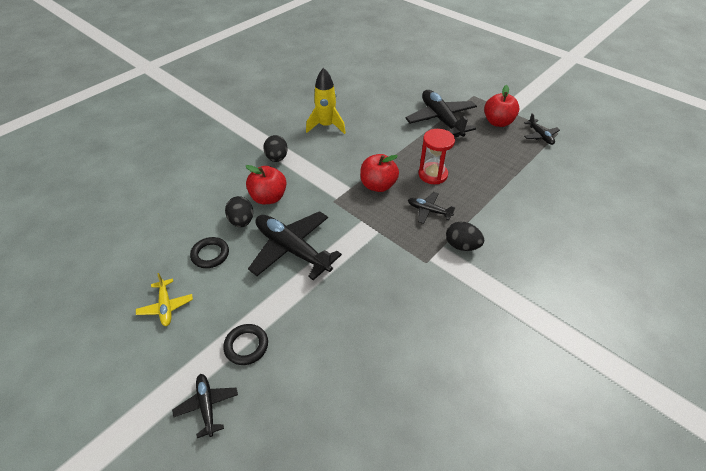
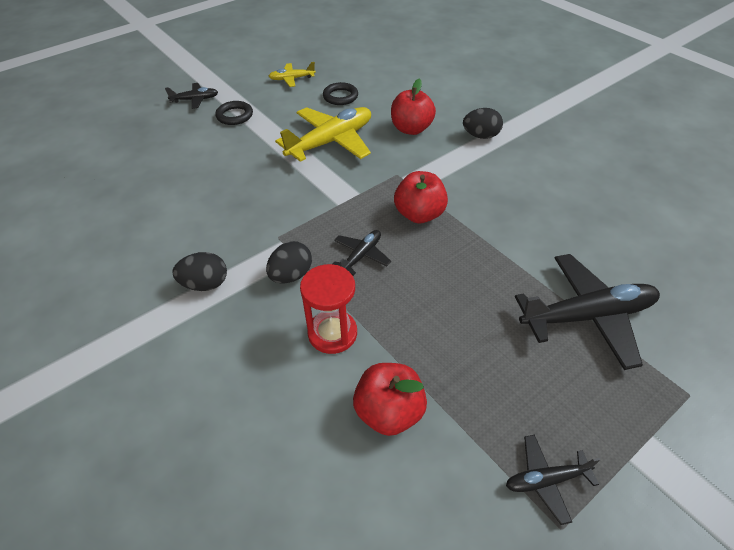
camera: 100 degrees right, 0 degrees up
black egg [225,196,253,227] -> black egg moved to [173,252,227,291]
black plane [248,211,342,280] -> yellow plane [275,107,371,162]
yellow rocket [306,67,346,134] -> none
red hourglass [419,129,455,184] -> red hourglass moved to [300,264,357,354]
red apple [484,85,519,127] -> red apple moved to [353,363,427,436]

